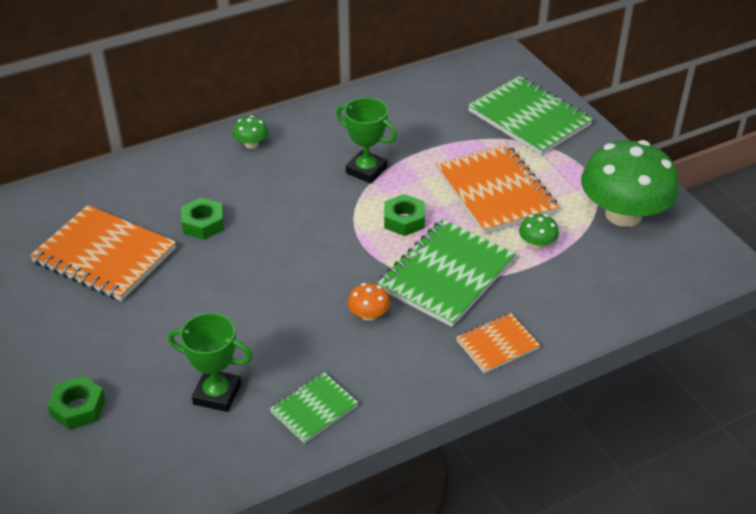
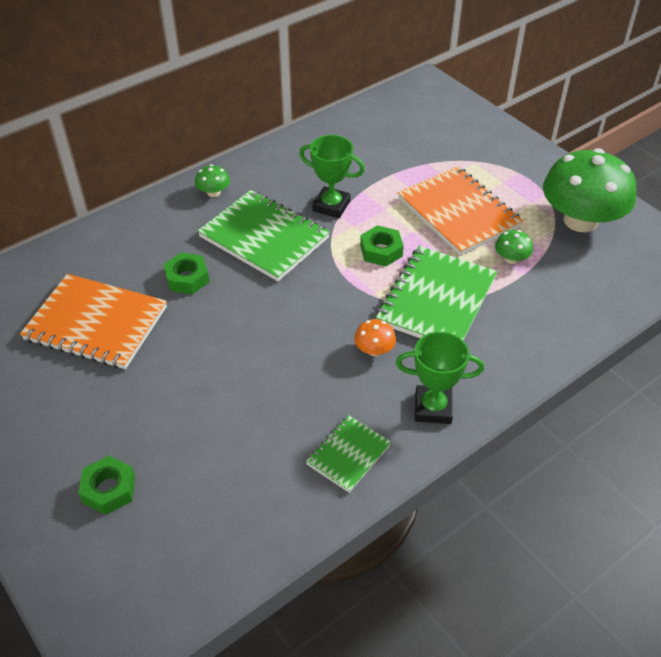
camera: 10 degrees left, 5 degrees up
green trophy [168,313,252,412] -> green trophy moved to [396,331,484,424]
orange notebook [456,313,540,374] -> none
green notebook [468,76,593,155] -> green notebook moved to [198,190,330,281]

